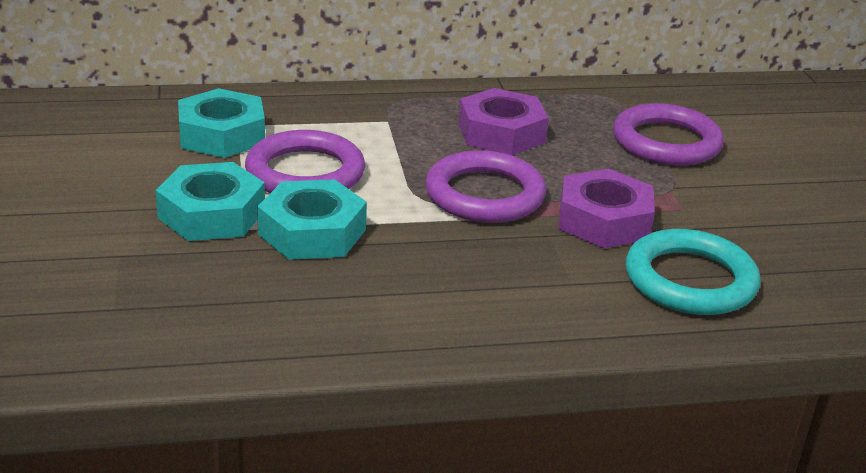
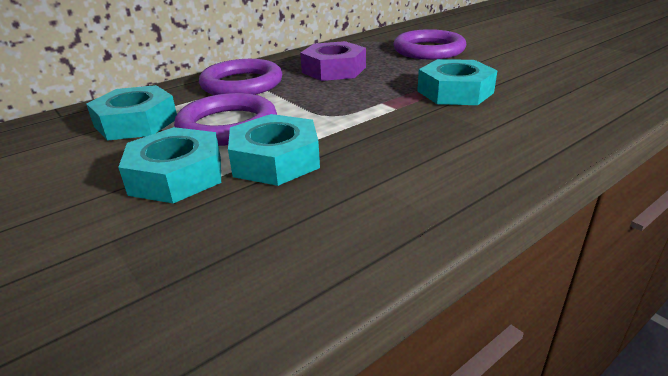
camera: 25 degrees left, 0 degrees up
purple ring [425,150,546,223] -> purple ring moved to [199,59,282,95]
purple nut [559,168,655,248] -> turquoise nut [417,59,498,105]
turquoise ring [626,229,761,315] -> none

